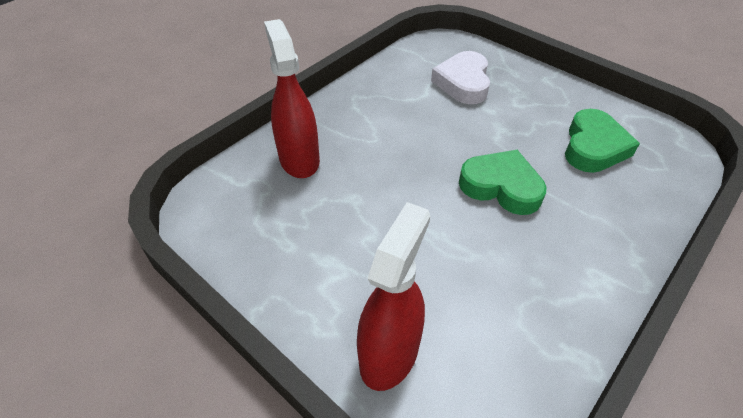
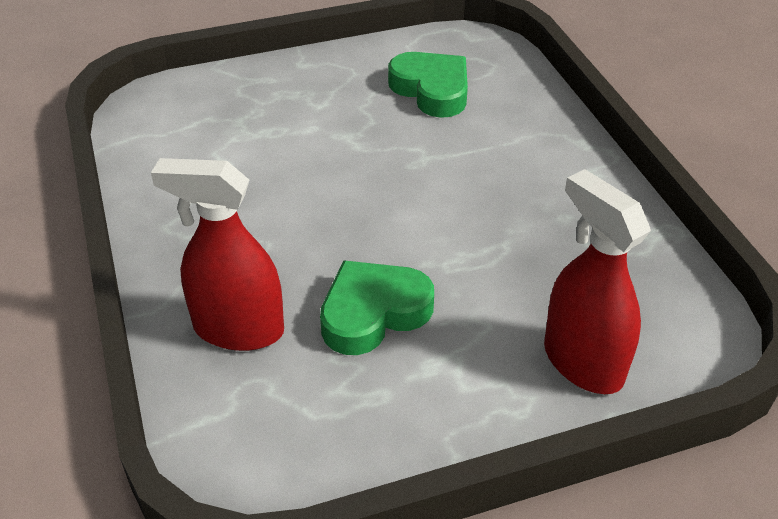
camera: 60 degrees left, 5 degrees down
white heart [431,51,490,104] -> none
green heart [459,150,547,215] -> green heart moved to [320,260,434,355]

